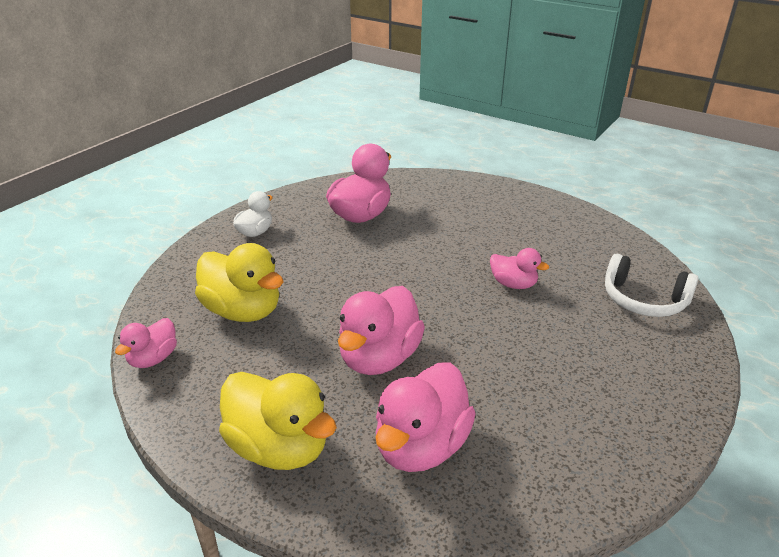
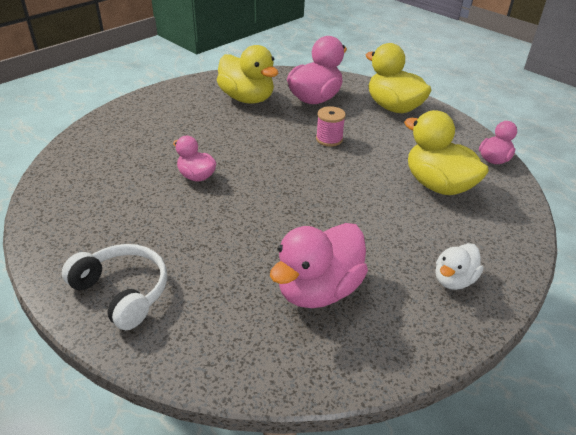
camera: 170 degrees left, 5 degrees up
pink duck [338,286,425,375] -> pink spool [316,106,346,147]
white headphones [605,254,698,317] -> white headphones moved to [62,244,167,330]
none -> yellow duck [217,45,279,104]

